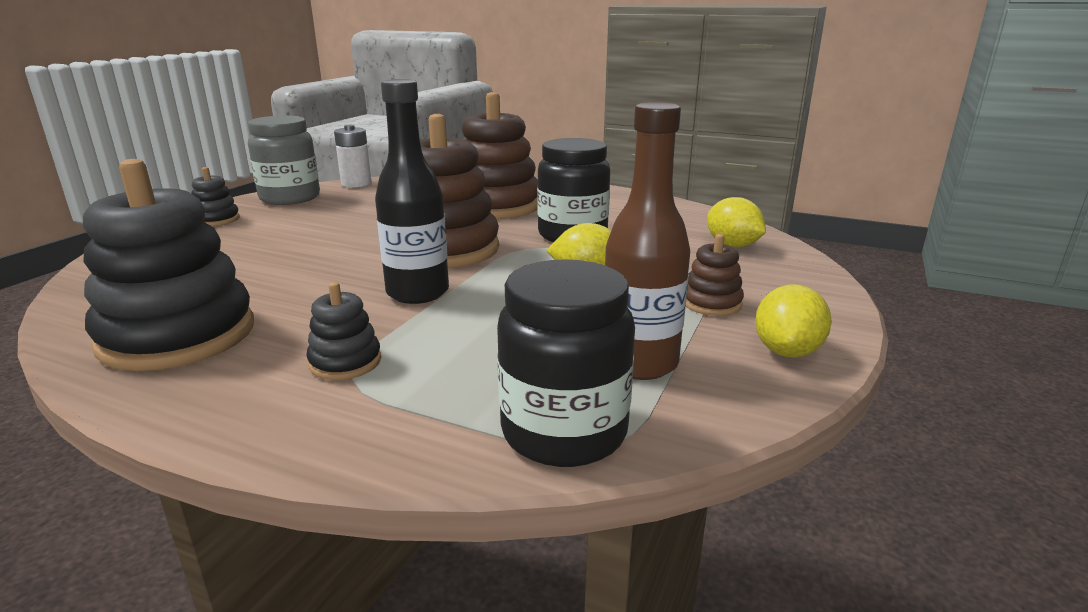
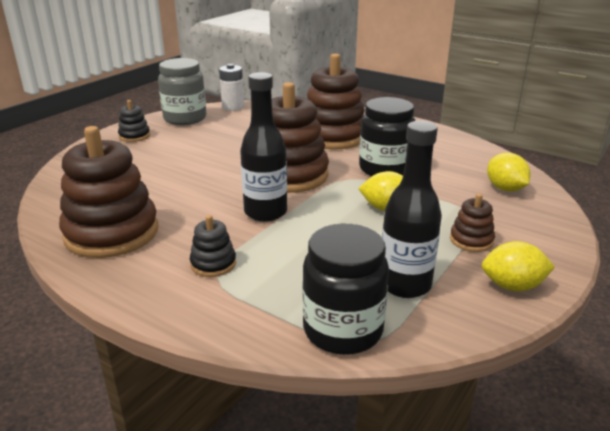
camera: 10 degrees right, 5 degrees up
black stacking toy [83,159,254,371] -> brown stacking toy [59,126,158,258]
brown bottle [605,102,690,380] -> black bottle [382,121,442,298]
yellow lemon [755,285,832,358] -> yellow lemon turned 60 degrees clockwise [482,241,555,291]

